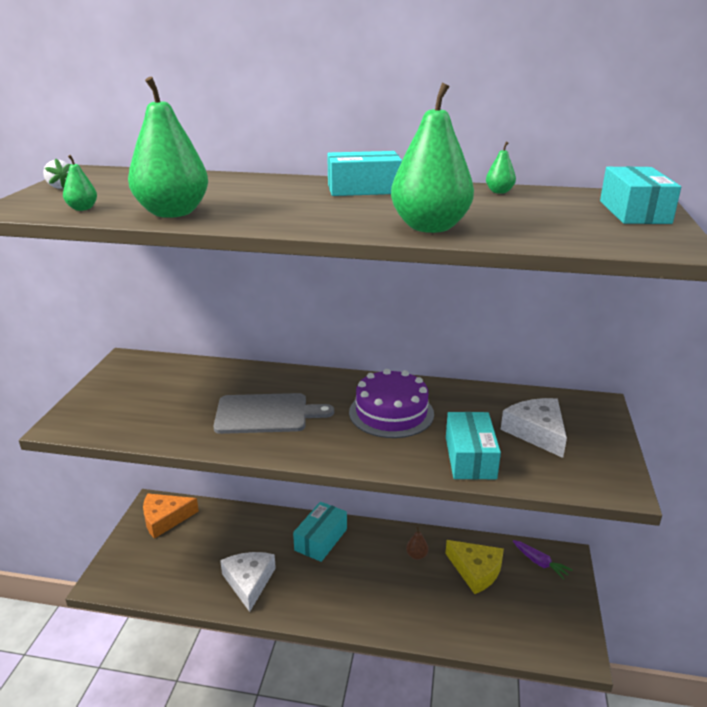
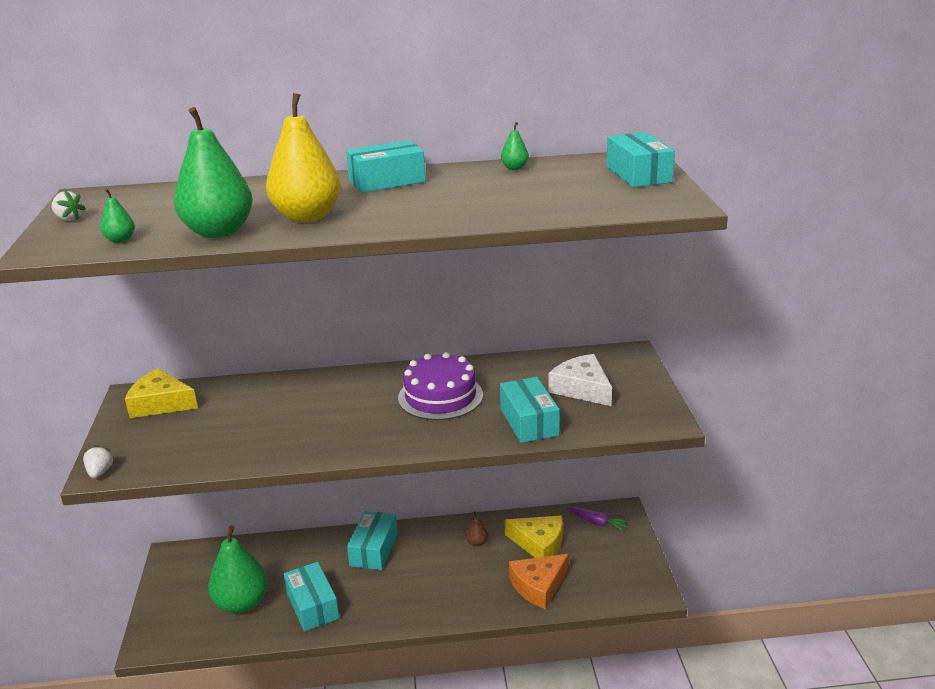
camera: 15 degrees left, 0 degrees up
orange cheese [143,493,199,539] -> orange cheese moved to [509,554,569,609]
grey cutting board [214,393,334,434] -> none
white cheese [220,552,276,612] -> turquoise box [284,562,339,631]
green pear [391,83,474,233] -> green pear moved to [208,526,268,614]
none -> white strawberry [83,445,114,478]
none -> yellow cheese [125,368,198,418]
none -> yellow pear [266,93,341,222]

